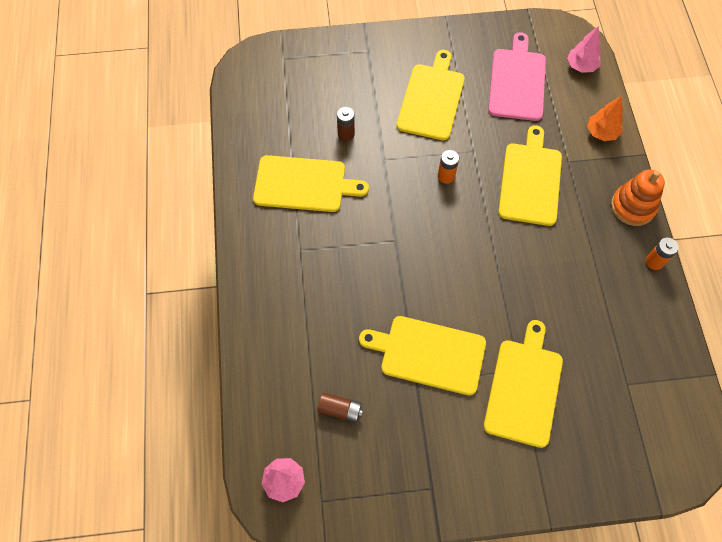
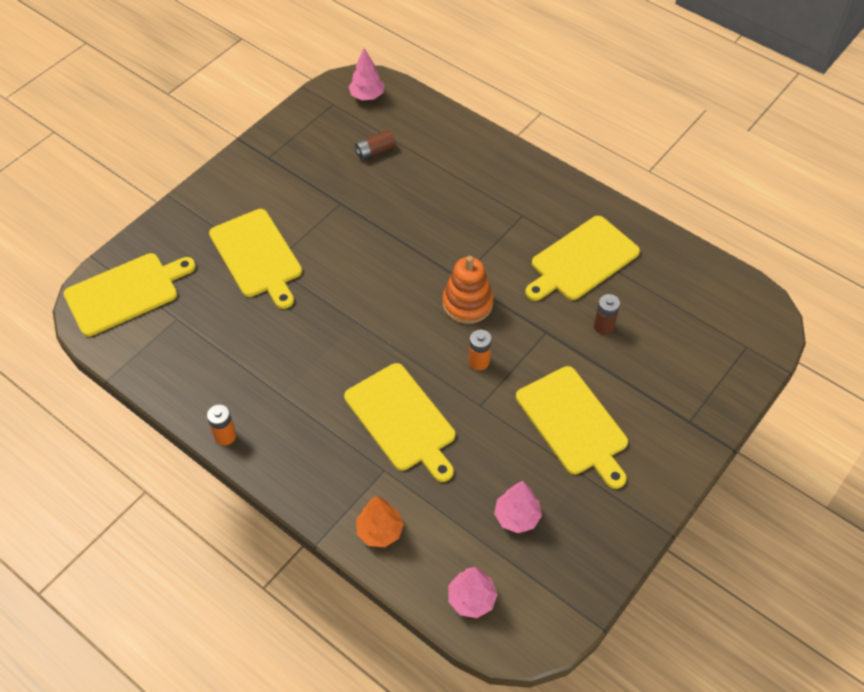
camera: 135 degrees right, 10 degrees down
yellow cutting board [359,316,486,395] -> yellow cutting board moved to [63,253,196,337]
pink cutting board [488,32,546,121] -> pink tree [494,481,542,533]
orange stacking toy [611,169,665,226] -> orange stacking toy moved to [443,256,493,324]

